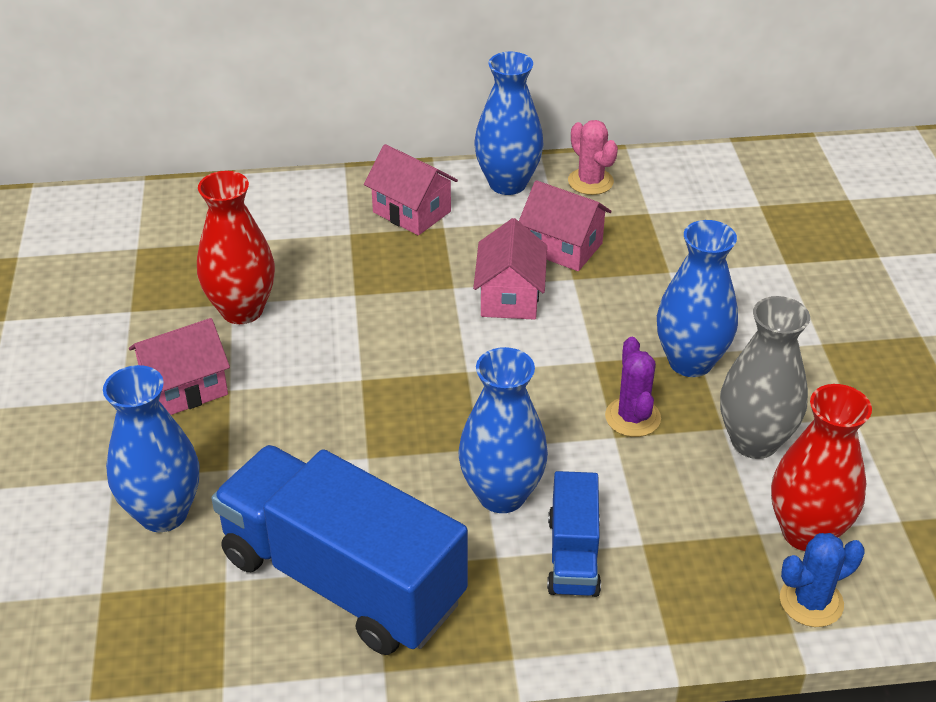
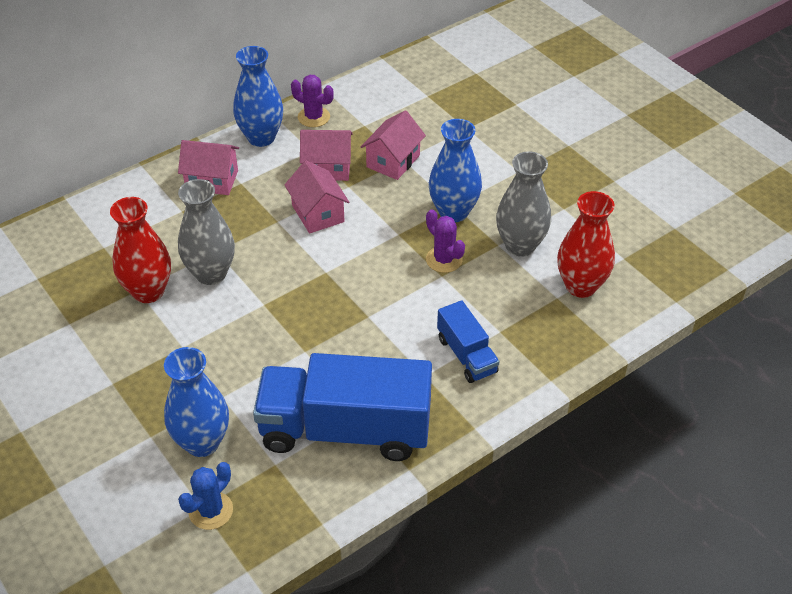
camera: 30 degrees left, 5 degrees up
pink house [129,318,230,415] -> pink house moved to [361,110,426,180]
blue vase [458,347,548,513] -> none
pink cactus [568,120,618,195] -> purple cactus [291,75,334,127]
blue cactus [780,533,865,627] -> blue cactus moved to [178,462,233,530]
none -> grey vase [178,179,235,285]

